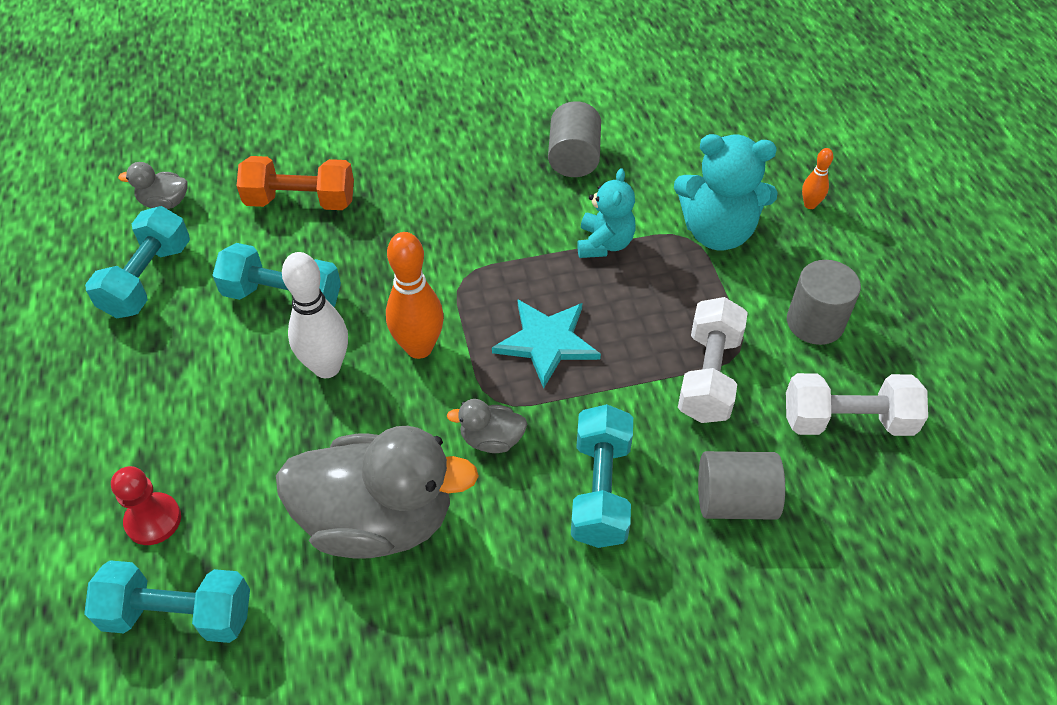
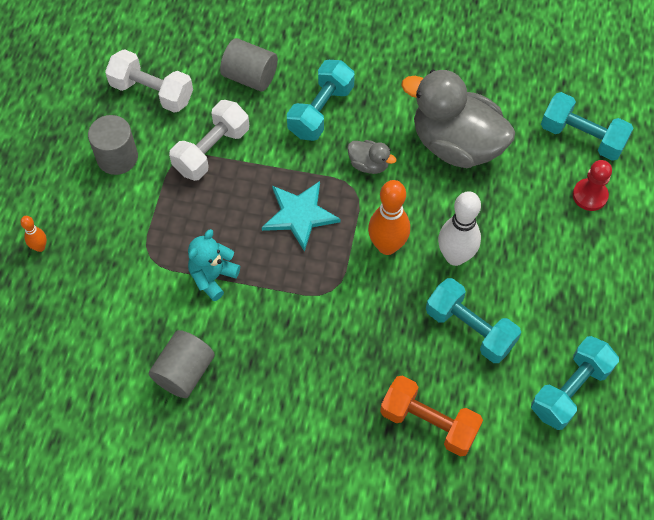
camera: 155 degrees left, 10 degrees up
grey duck [118,162,188,209] -> none
turquoise teddy bear [674,134,778,250] -> none

